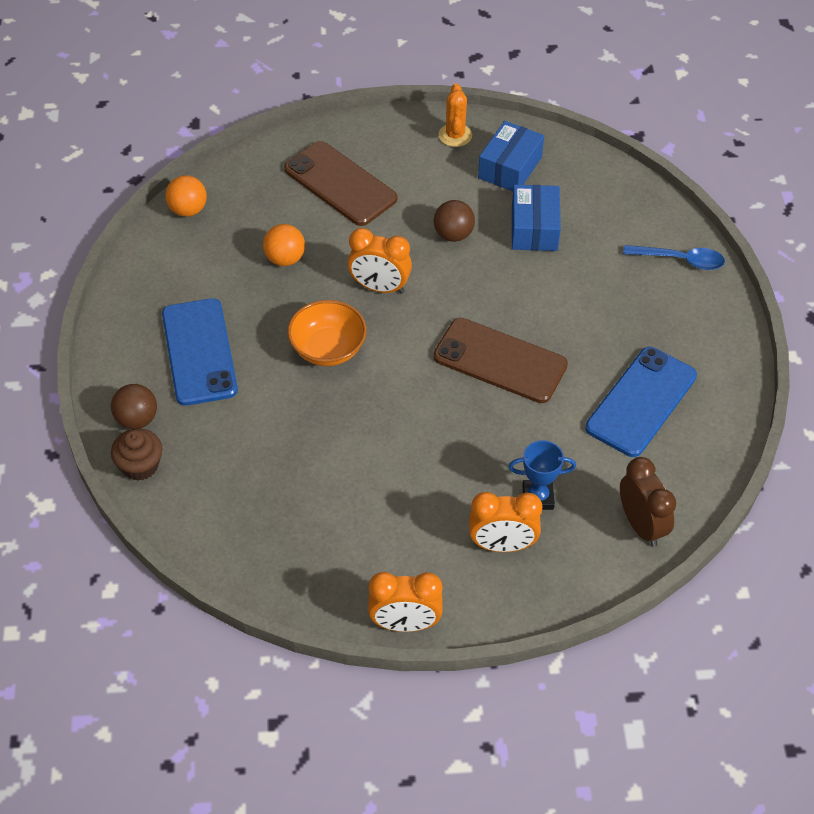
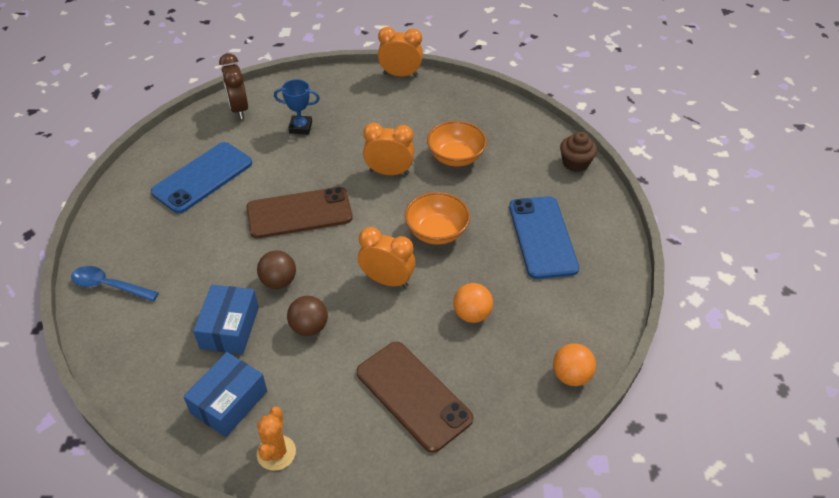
camera: 175 degrees left, 5 degrees down
brown ball [111,384,157,429] -> brown ball moved to [257,250,296,289]
brown phone [433,318,568,403] -> brown phone turned 45 degrees counterclockwise [246,187,353,238]
orange clock [469,492,542,552] -> orange clock moved to [363,123,414,175]
none -> orange bowl [427,121,487,166]

